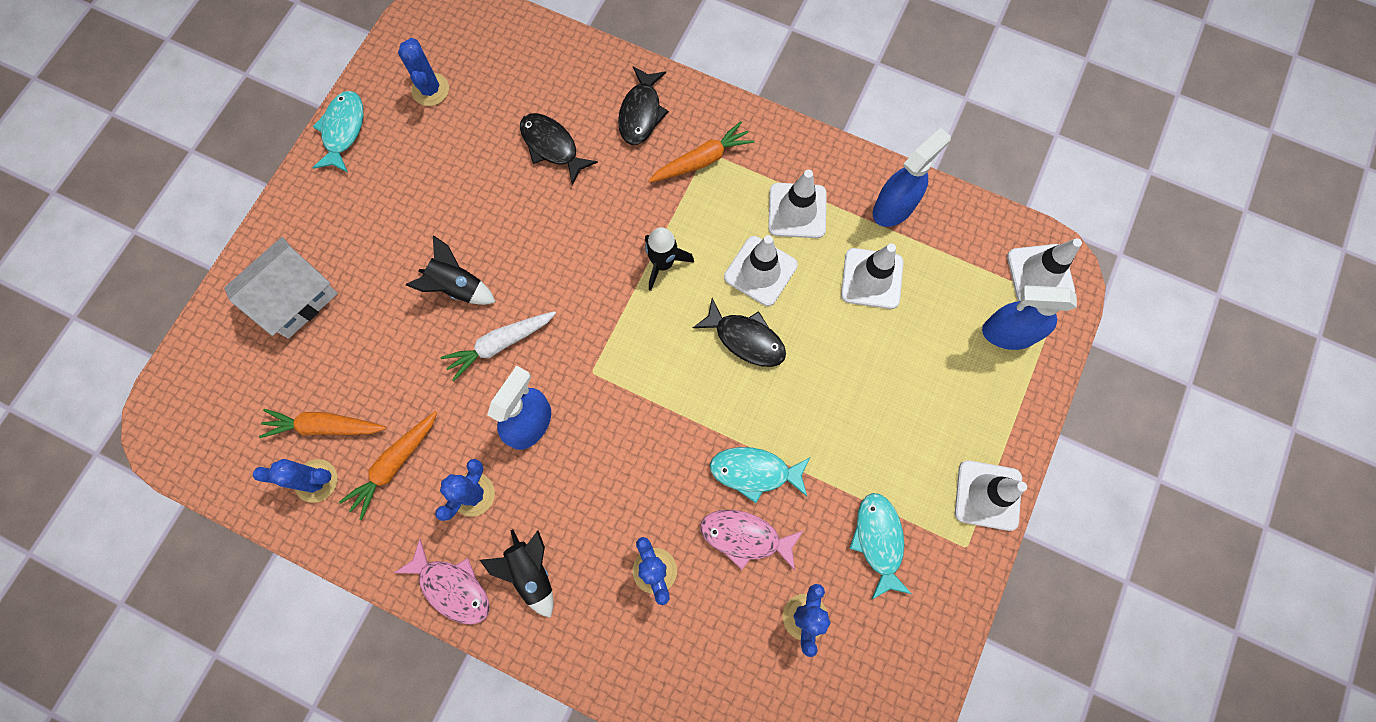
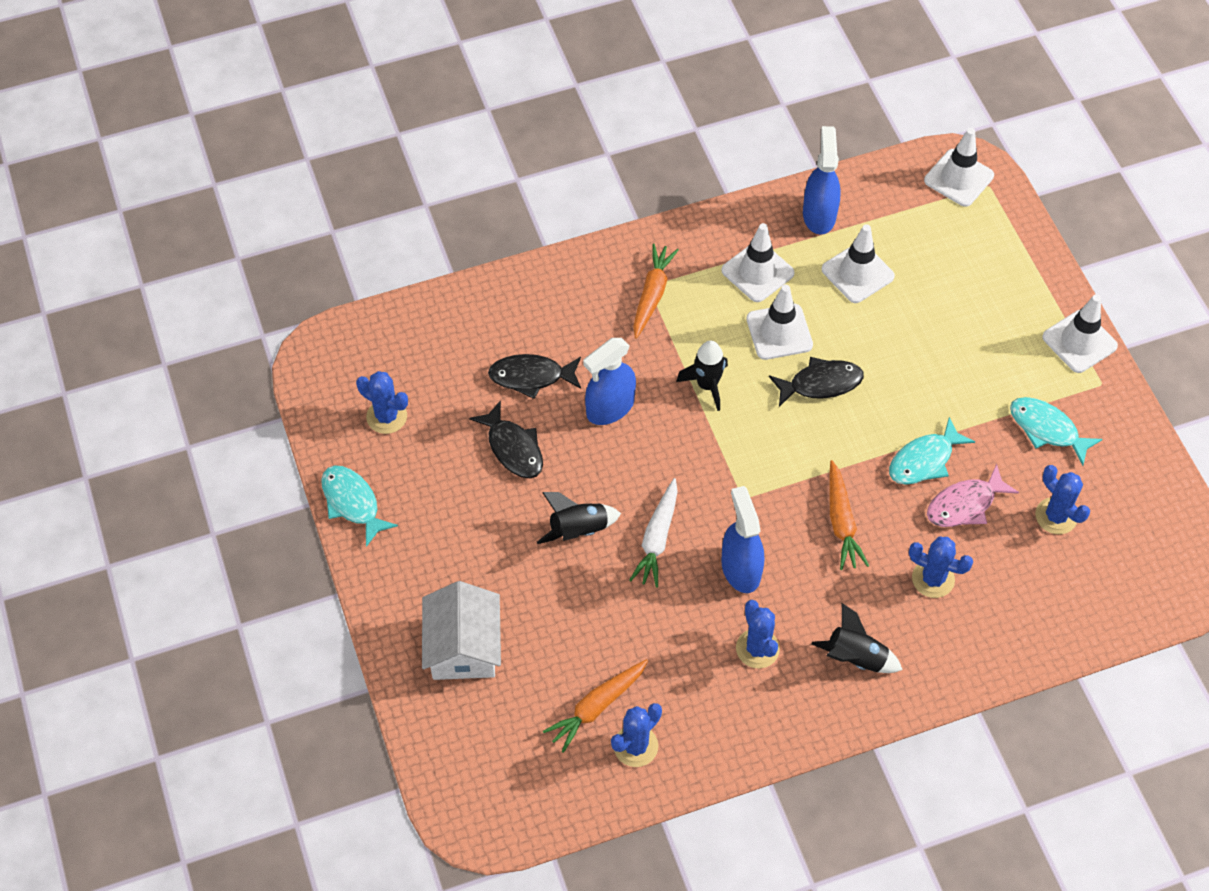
camera: 45 degrees left, 15 degrees down
orange carrot [339,411,437,520] -> orange carrot moved to [829,460,869,570]
pink fish [394,539,490,625] -> none
black fish [618,66,669,145] -> black fish moved to [469,400,543,478]
blue spray bottle [982,285,1077,350] -> blue spray bottle moved to [583,338,636,425]

